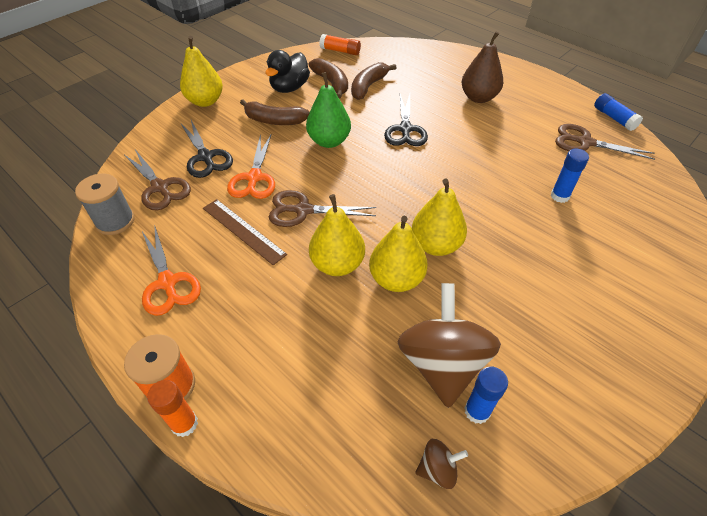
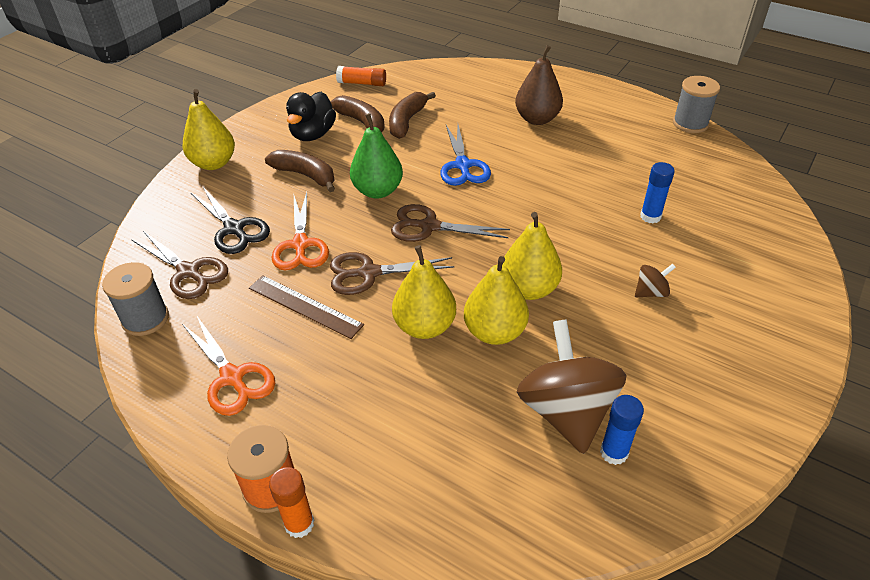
camera: 10 degrees left, 5 degrees down
brown banana [240,99,310,125] -> brown banana turned 150 degrees counterclockwise [265,150,335,192]
black scissors [384,94,428,146] -> blue scissors [440,125,491,186]
brown spinning top [415,439,468,489] -> brown spinning top moved to [635,264,676,298]
brown scissors [555,124,655,160] -> brown scissors moved to [391,204,510,242]
blue glue stick [594,93,643,131] -> grey spool [673,76,720,133]

